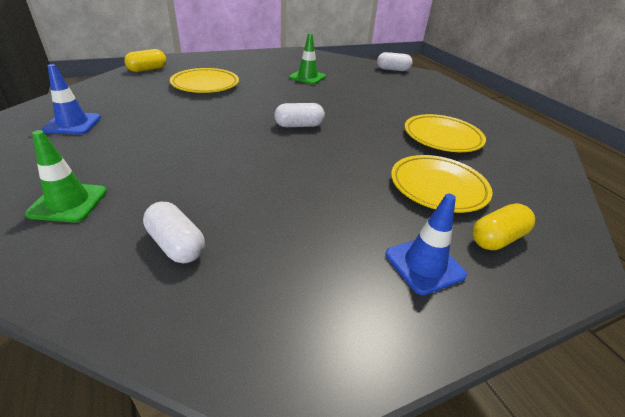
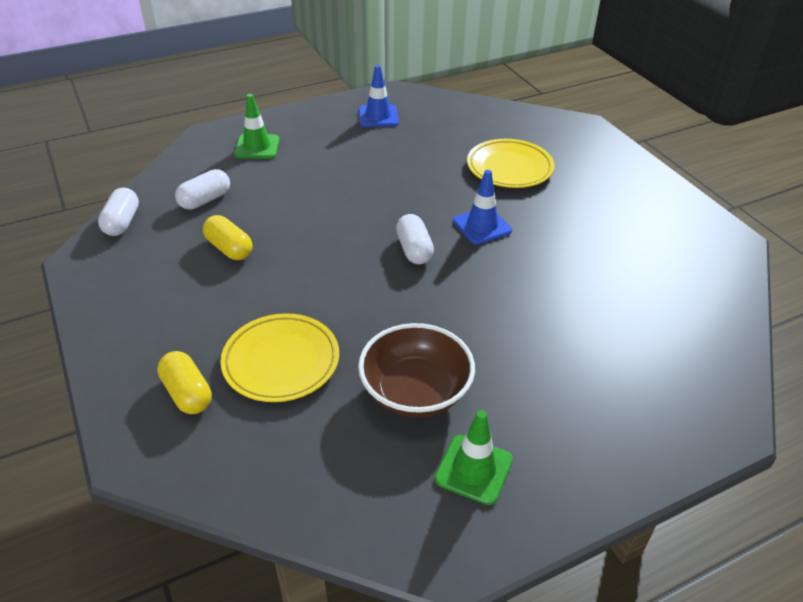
camera: 90 degrees right, 5 degrees up
yellow capsule [124,49,166,72] -> yellow capsule moved to [203,215,252,260]
green traffic cone [289,33,326,84] -> green traffic cone moved to [435,410,513,505]
white capsule [377,52,413,71] -> white capsule moved to [98,188,139,236]
blue traffic cone [386,194,467,295] -> blue traffic cone moved to [453,170,512,245]
yellow plate [405,114,486,152] -> brown bowl [358,323,475,418]

